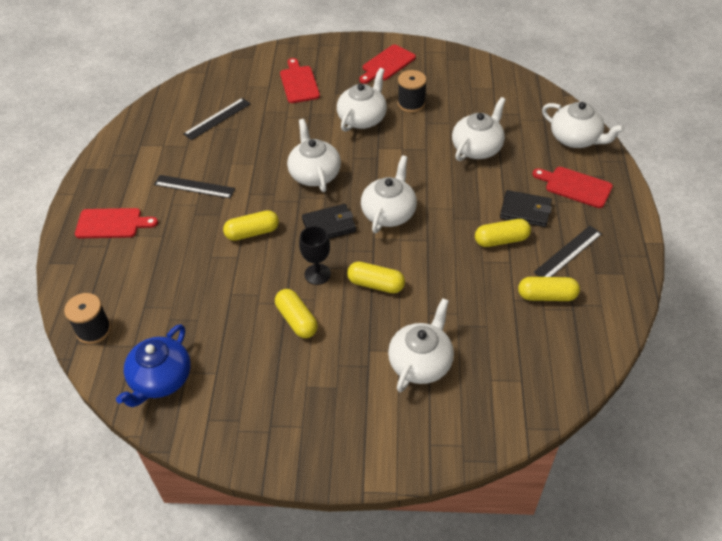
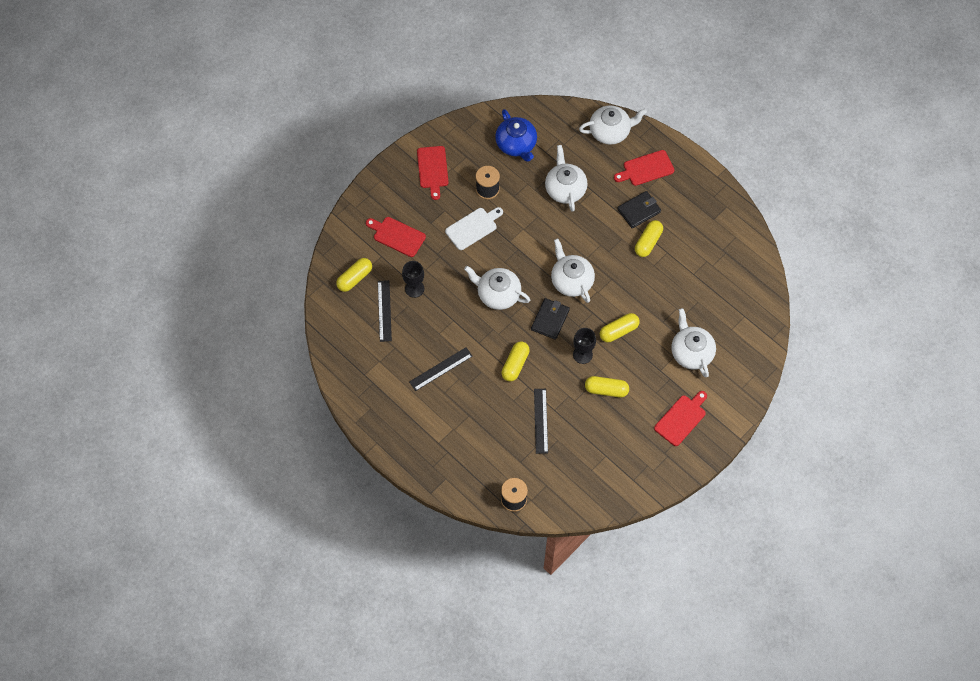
camera: 50 degrees left, 15 degrees up
red cutting board [75,208,158,238] -> red cutting board moved to [654,391,707,446]
blue teapot [116,324,191,407] -> blue teapot moved to [495,109,537,162]
white teapot [337,68,387,132] -> white cutting board [445,207,503,250]
yellow capsule [518,277,580,301] -> yellow capsule moved to [336,258,372,292]
black ruler [534,226,602,277] -> black ruler moved to [534,389,548,454]
none -> black goblet [402,261,424,298]

